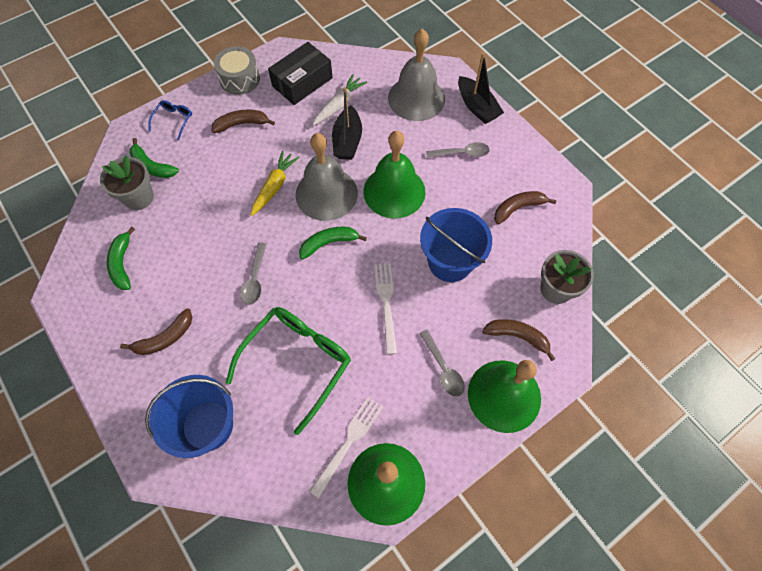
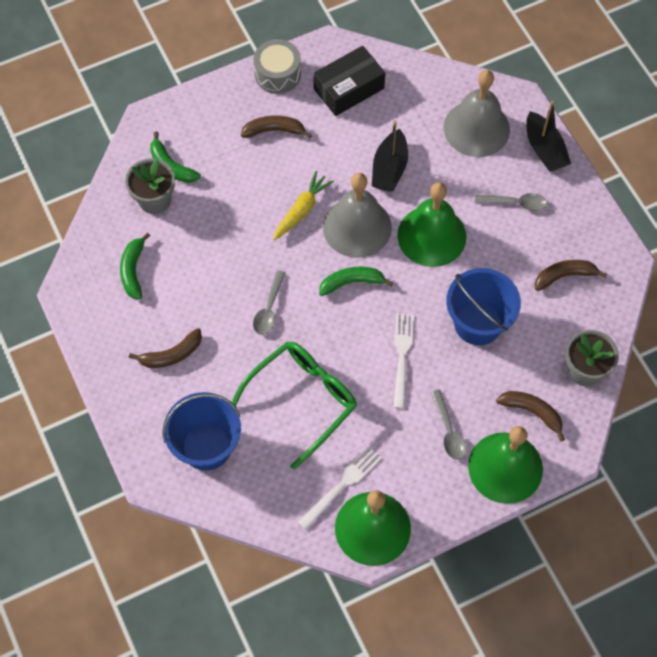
camera: 10 degrees right, 0 degrees up
blue glasses [148,100,192,140] -> none
white carrot [313,74,367,126] -> none

